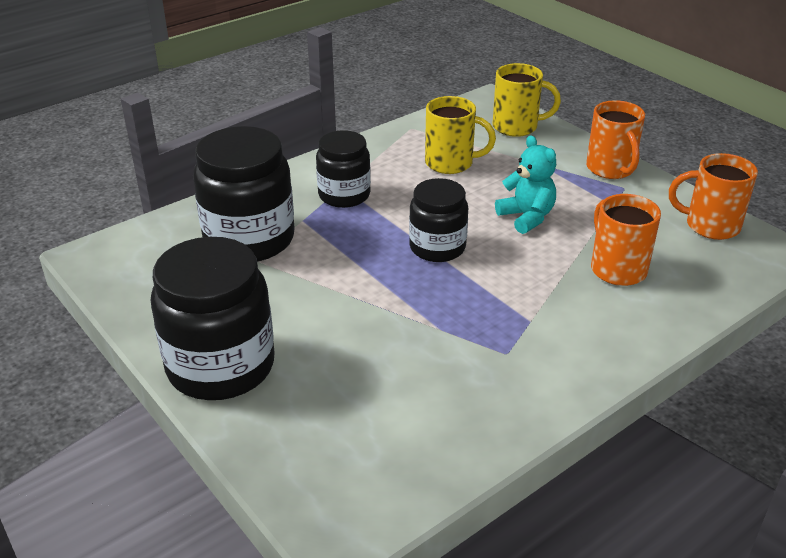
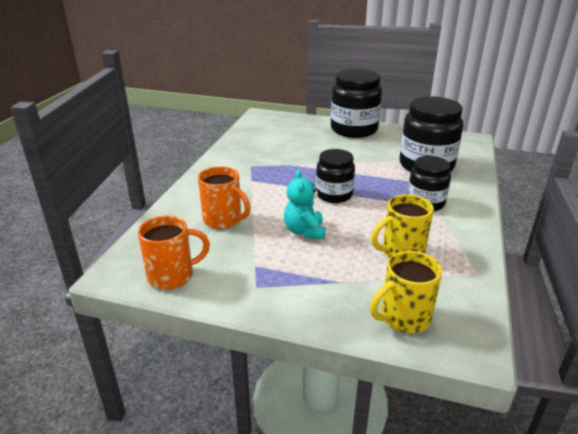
camera: 145 degrees right, 5 degrees down
turquoise teddy bear [495,135,556,234] -> turquoise teddy bear turned 60 degrees clockwise [284,170,326,239]
orange mug [586,100,645,179] -> none

